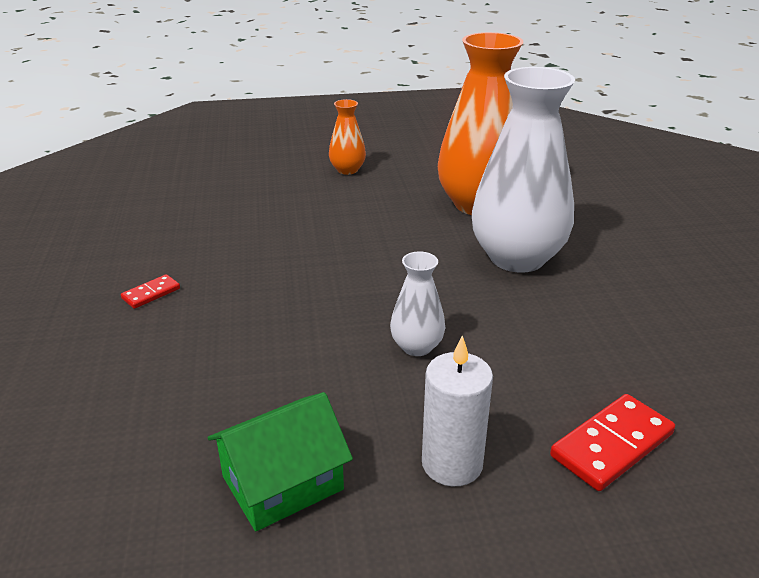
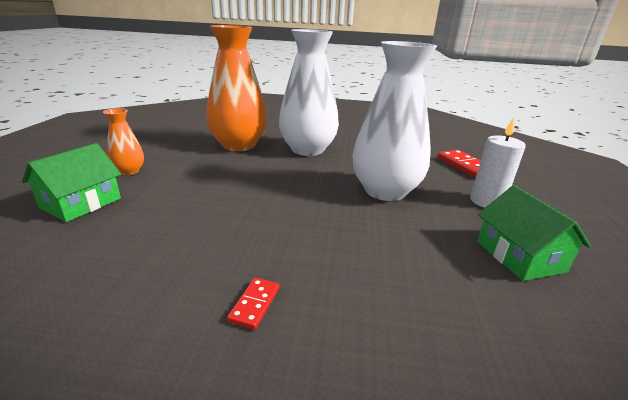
camera: 75 degrees left, 5 degrees down
red domino [121,274,180,309] -> red domino turned 45 degrees clockwise [227,278,279,330]
white vase [390,252,445,356] -> white vase [352,41,437,201], size x2.15
none -> green house [22,143,121,222]

